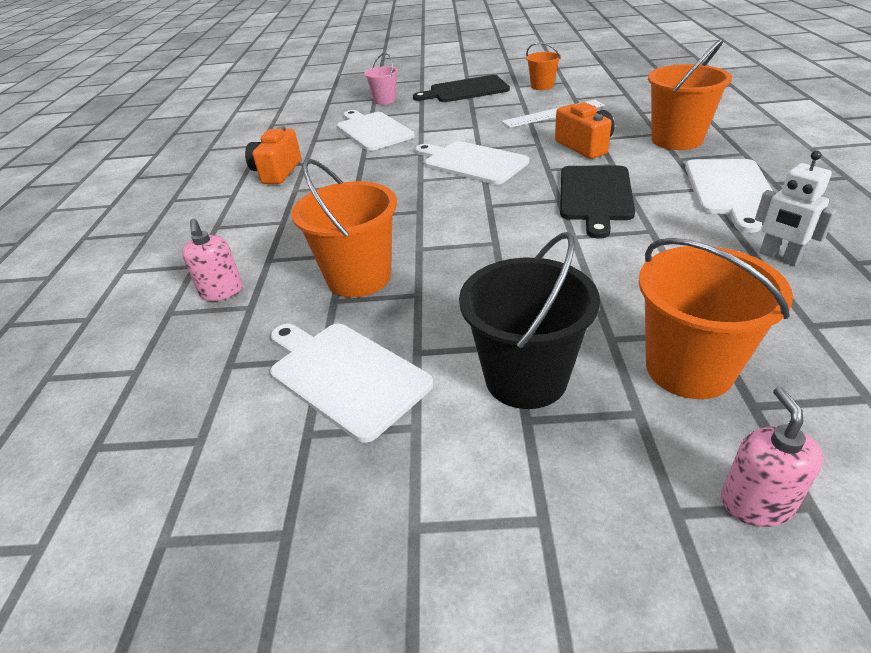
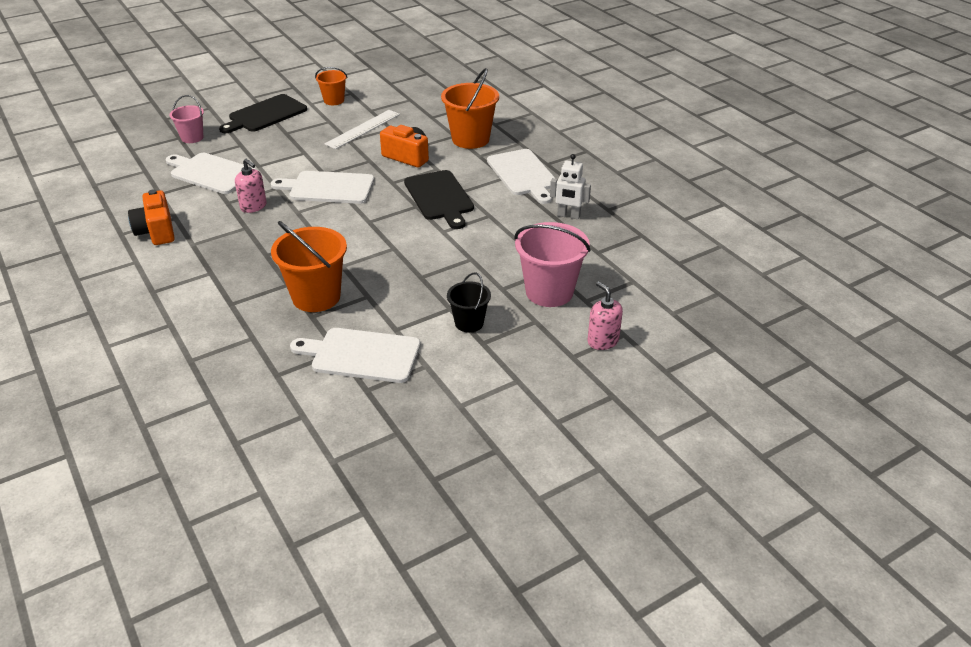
camera: 35 degrees left, 0 degrees up
pink soap dispenser [182,219,243,301] -> pink soap dispenser moved to [235,159,267,213]
black bucket [459,232,600,409] -> black bucket [447,272,491,333], size x0.58
orange bucket [639,238,793,399] -> pink bucket [515,222,591,307]

